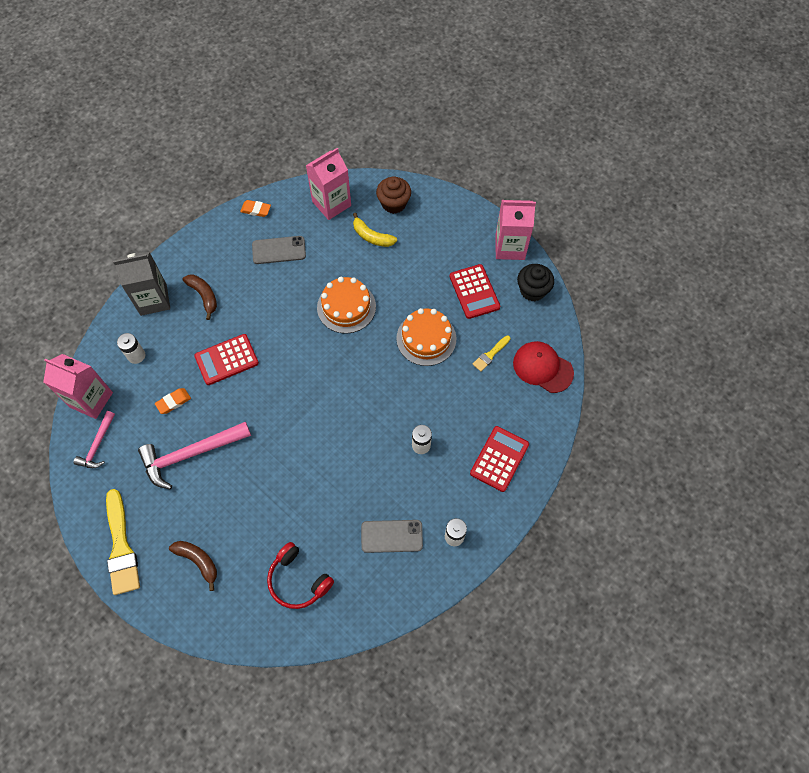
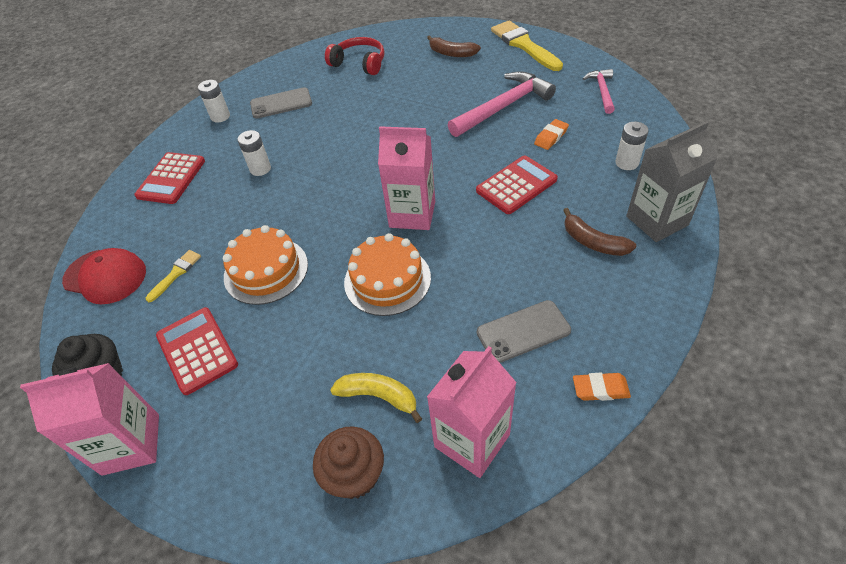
camera: 170 degrees right, 15 degrees down
pink carton [43,354,113,419] -> pink carton moved to [378,126,435,230]

